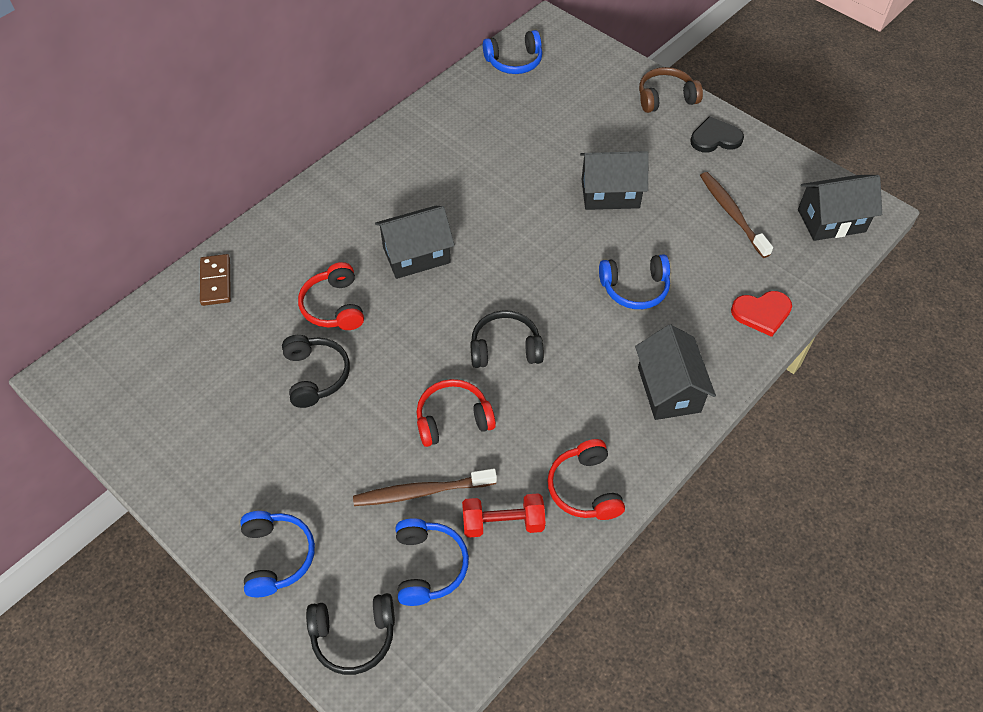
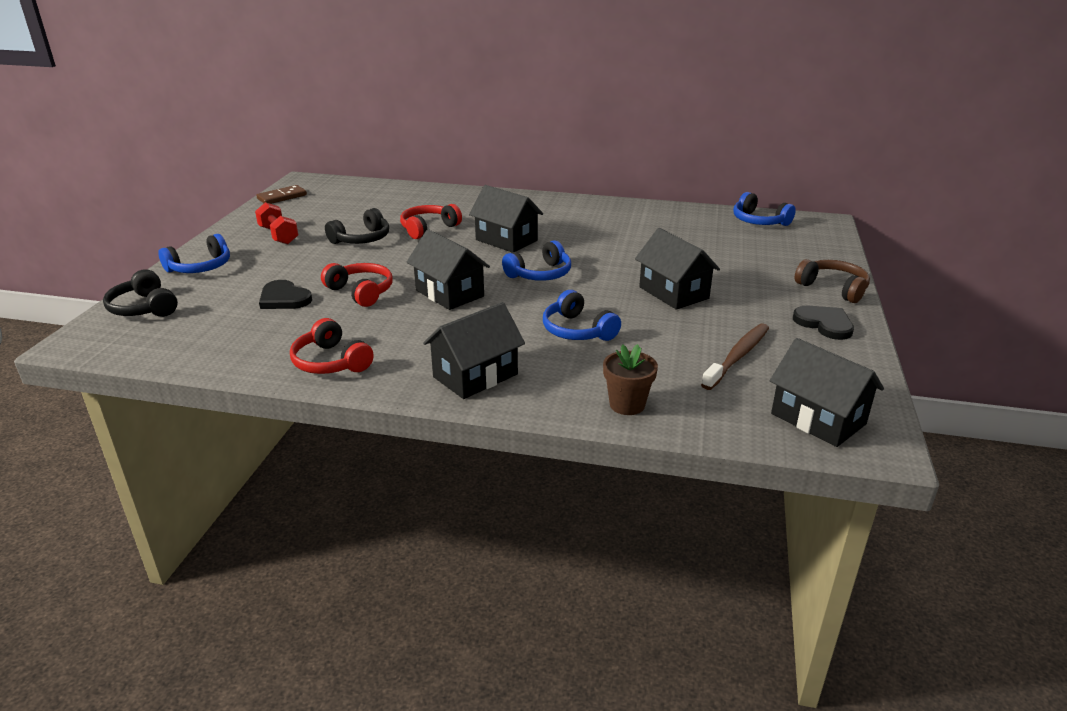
camera: 60 degrees right, 25 degrees down
brown domino [200,254,231,306] -> brown domino moved to [256,185,307,204]
brown toothbrush [353,469,497,506] -> black heart [259,280,312,309]
blue headphones [396,518,469,606] -> blue headphones moved to [502,240,571,281]
red dumbbell [462,493,546,538] -> red dumbbell moved to [255,202,298,244]
black headphones [470,310,544,368] -> black house [407,229,490,310]
red headphones [547,439,625,520] -> red headphones turned 90 degrees counterclockwise [290,318,374,374]
red heart [731,291,792,337] -> brown flower pot [603,344,658,415]

